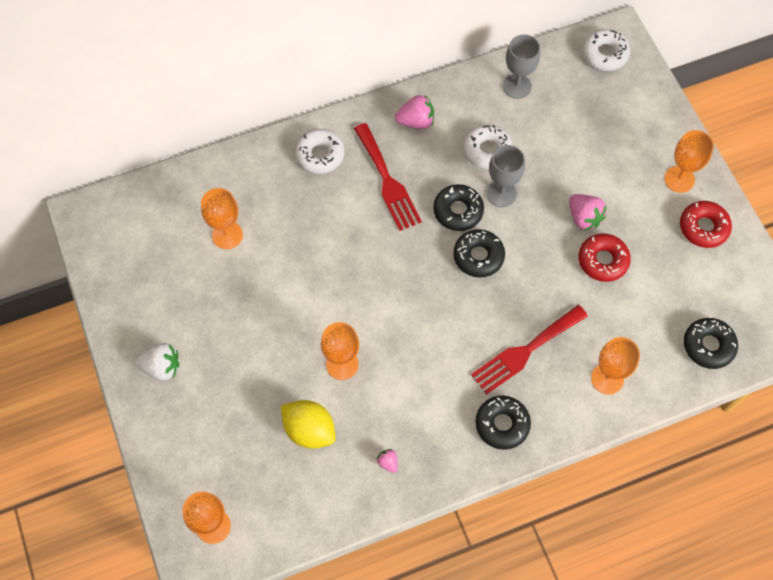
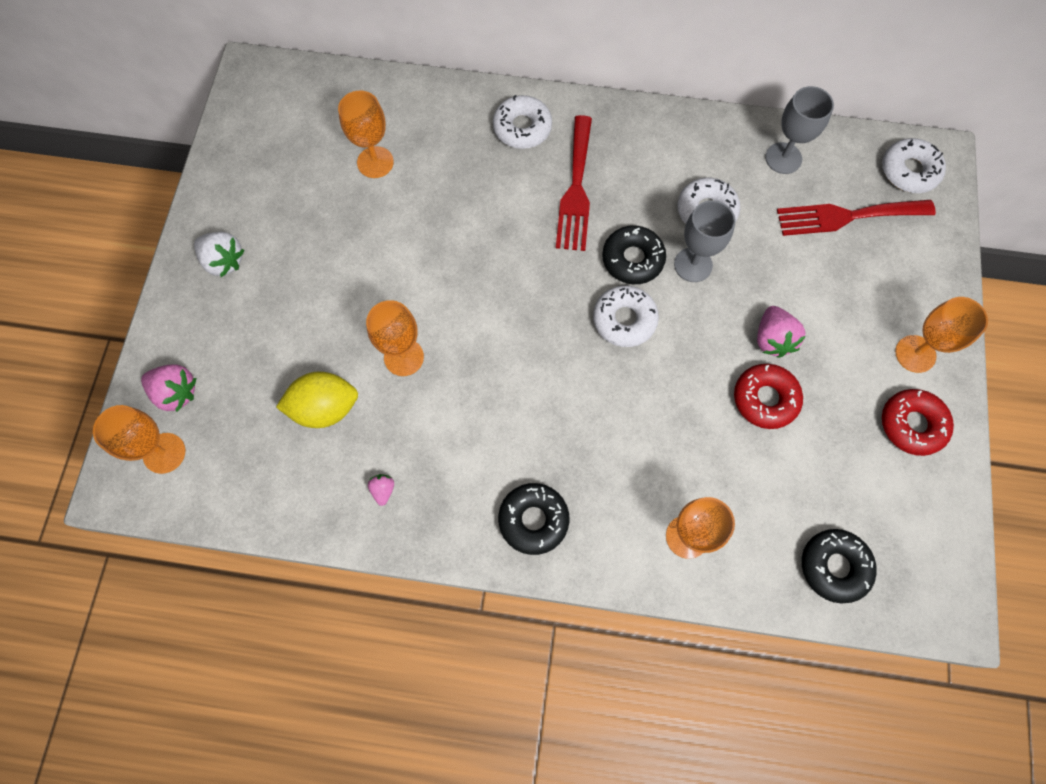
camera: 30 degrees right, 5 degrees up
yellow lemon [281,400,335,448] -> yellow lemon turned 75 degrees counterclockwise [276,372,358,428]
pink strawberry [395,95,434,129] -> pink strawberry moved to [141,365,196,412]
black donut [453,229,505,278] -> white donut [593,286,659,347]
red fork [471,305,588,395] -> red fork moved to [777,200,936,236]

